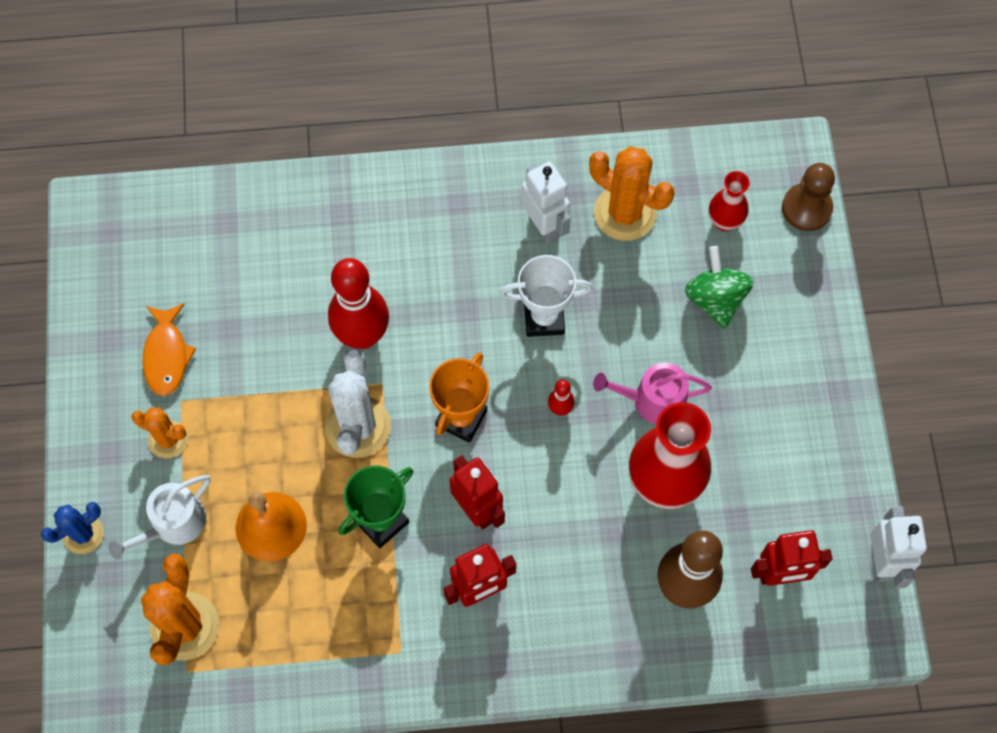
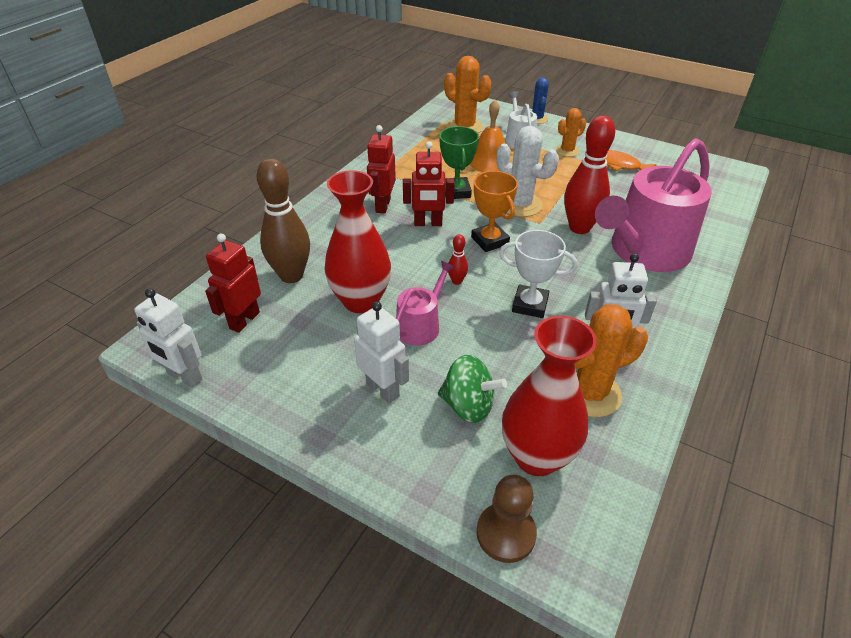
camera: 125 degrees right, 25 degrees down
white trophy [500,255,593,337] -> white trophy turned 75 degrees clockwise [499,230,578,318]
red vase [709,171,750,231] -> red vase [502,316,597,476], size x1.92
none -> white robot [354,301,409,404]
none -> pink watering can [595,138,712,272]

